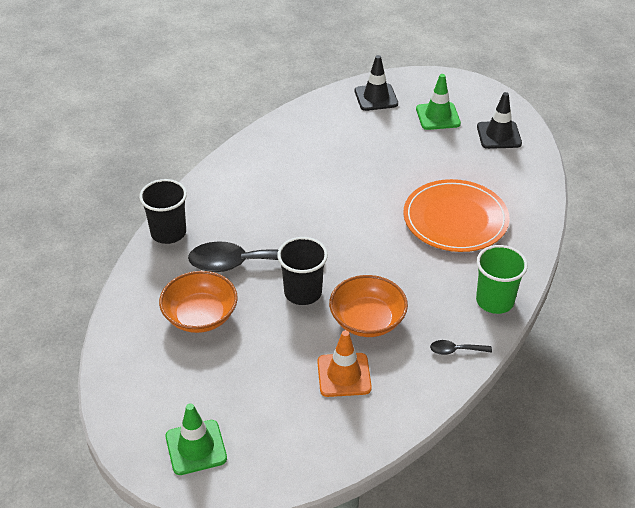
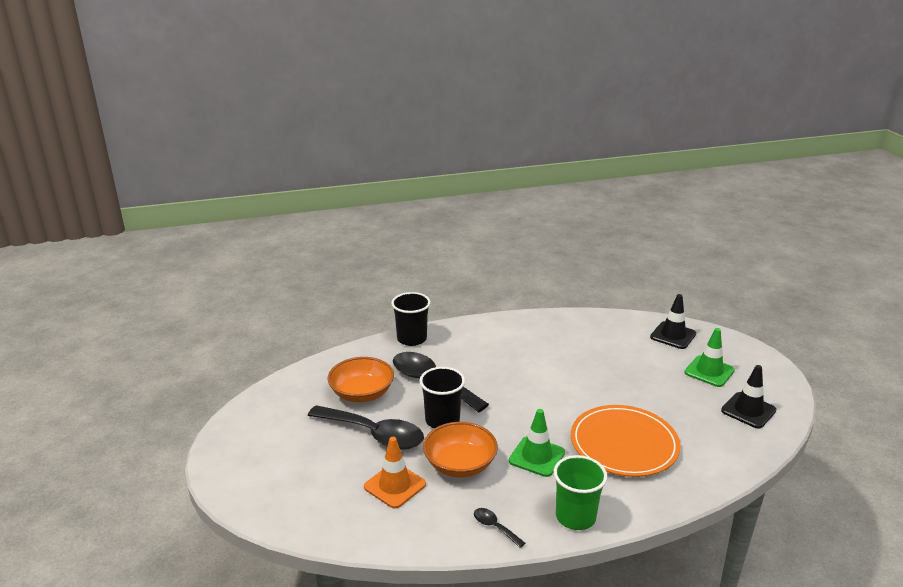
camera: 45 degrees right, 15 degrees down
green traffic cone [166,403,227,475] -> green traffic cone moved to [509,409,565,477]
none -> black spoon [308,405,424,450]

